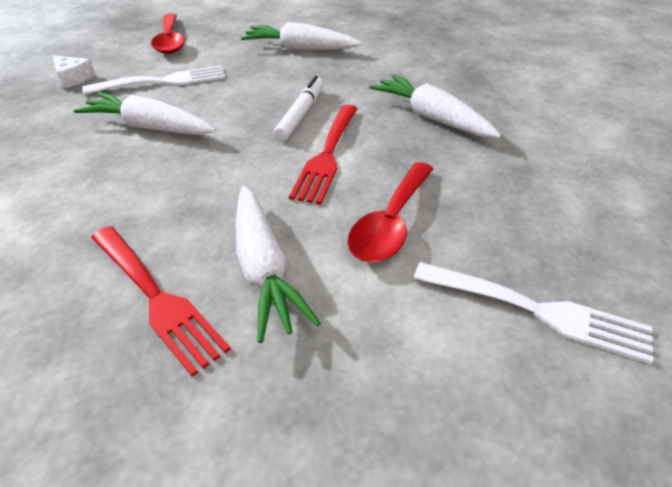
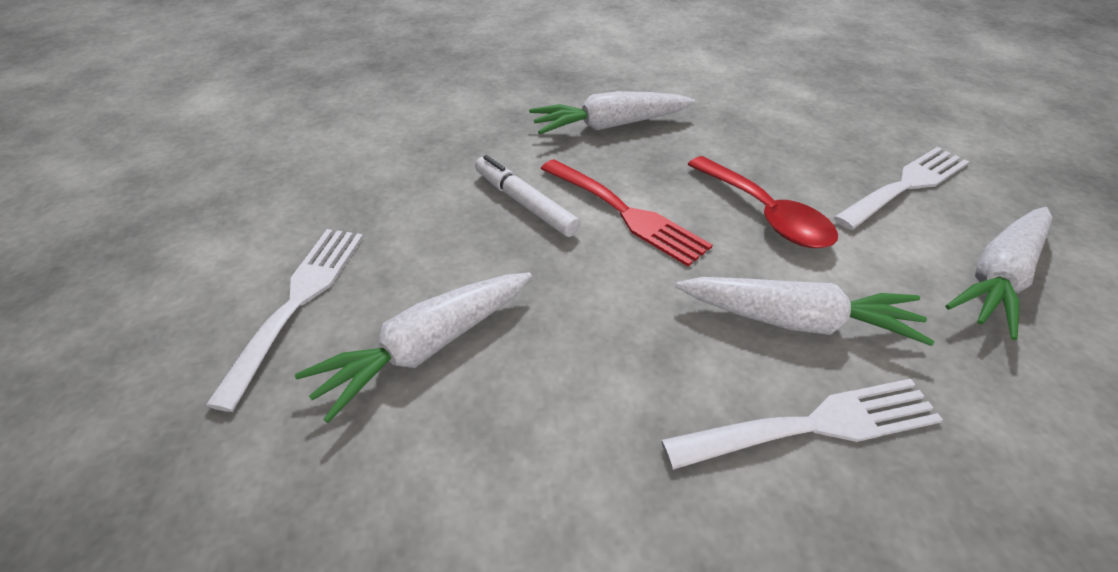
camera: 60 degrees left, 0 degrees up
white cheese [52,55,96,88] -> none
red fork [91,226,231,377] -> white fork [661,379,943,470]
red spoon [151,13,185,54] -> none
white carrot [241,22,361,50] -> white carrot moved to [946,207,1053,340]

